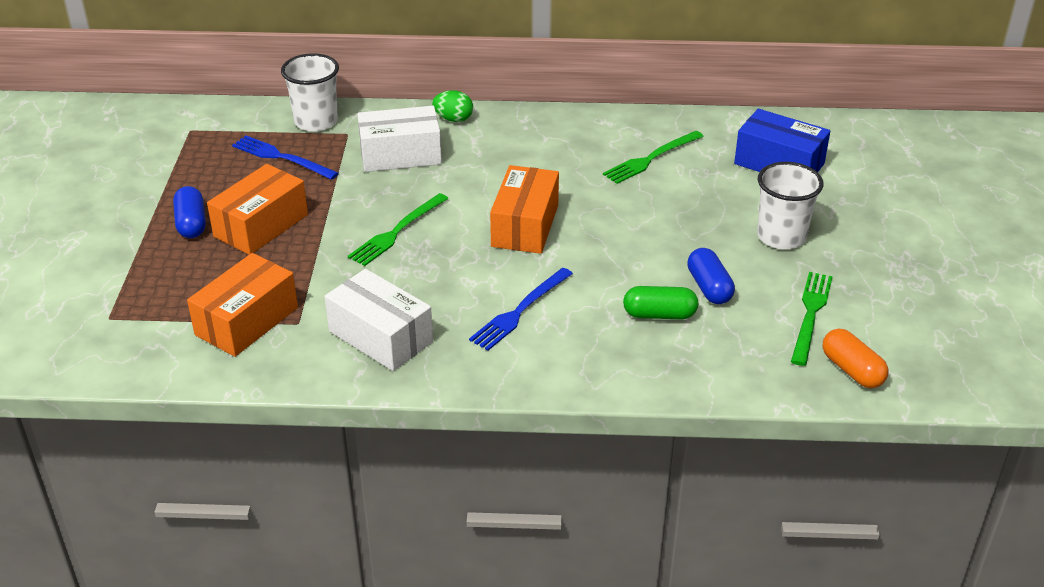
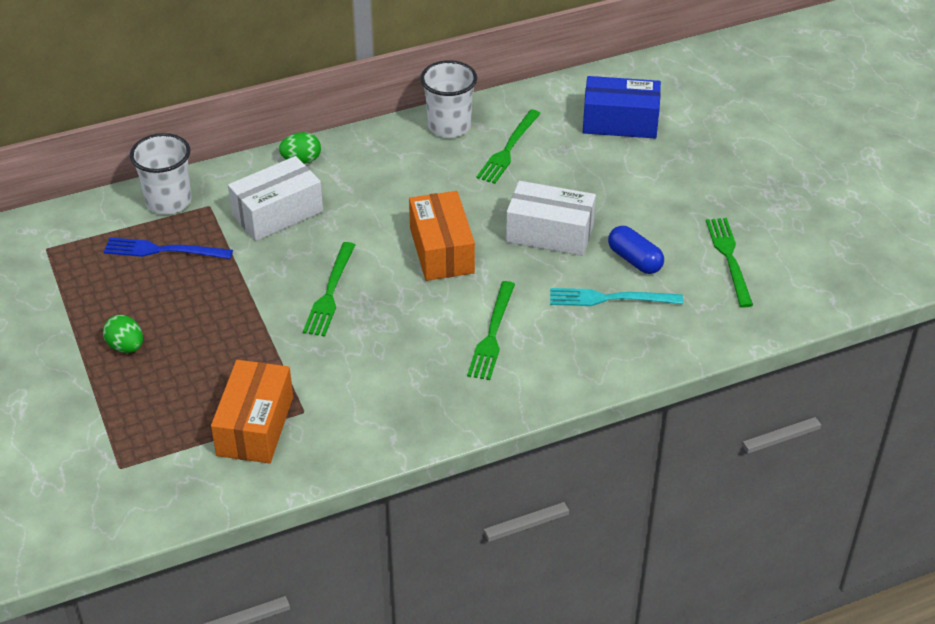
camera: 25 degrees left, 5 degrees up
blue capsule [173,186,206,238] -> green egg [103,315,143,353]
orange box [207,164,308,254] -> none
white box [325,269,433,371] -> white box moved to [506,181,596,256]
blue fork [469,268,573,351] -> green fork [467,281,515,380]
green capsule [623,286,698,319] -> turquoise fork [550,288,683,306]
white cup [757,162,824,249] -> white cup moved to [420,60,477,138]
orange capsule [823,329,888,388] -> none

